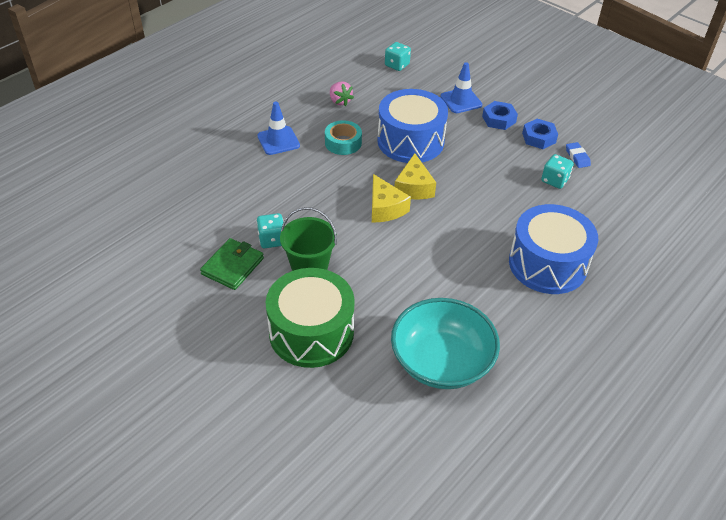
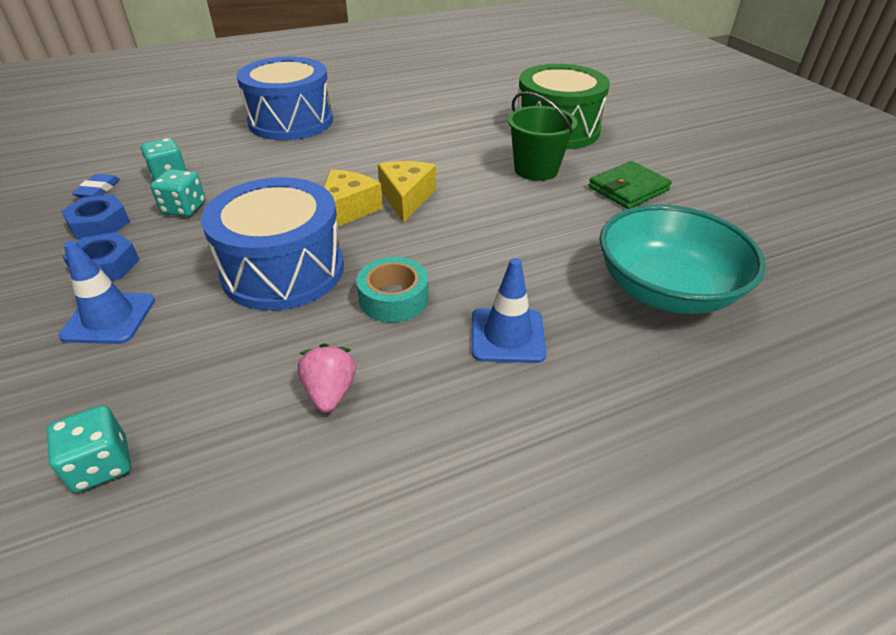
camera: 155 degrees left, 5 degrees down
turquoise dice [257,213,284,248] -> turquoise dice moved to [151,169,205,217]
turquoise bowl [391,298,500,389] -> turquoise bowl moved to [599,205,766,314]

